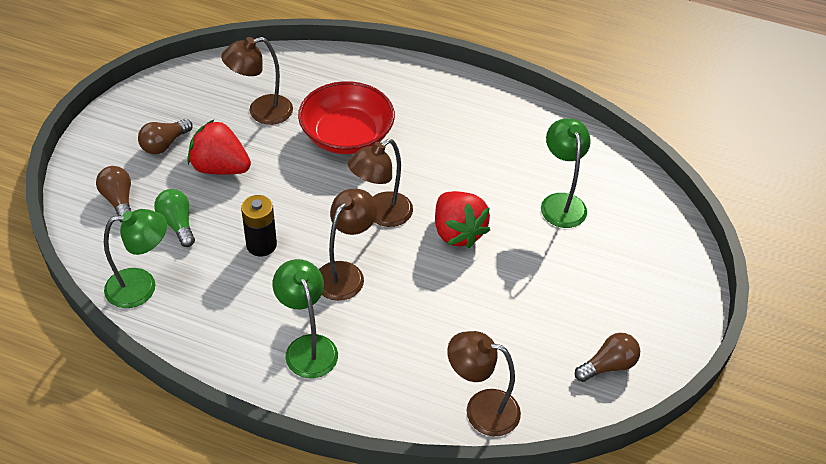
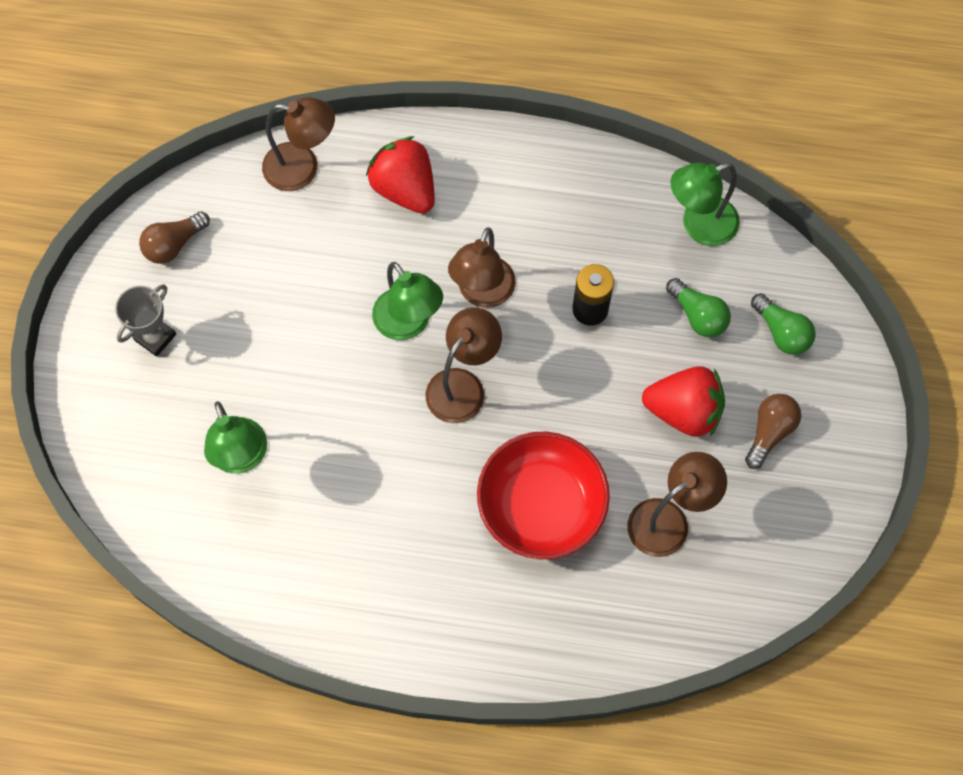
camera: 170 degrees right, 20 degrees up
brown light bulb [96,166,132,223] -> green light bulb [751,293,816,355]
green lamp [273,259,338,378] -> green lamp moved to [372,262,443,340]
red strawberry [435,191,490,249] -> red strawberry moved to [366,136,435,214]
none -> grey trophy [115,284,176,357]

